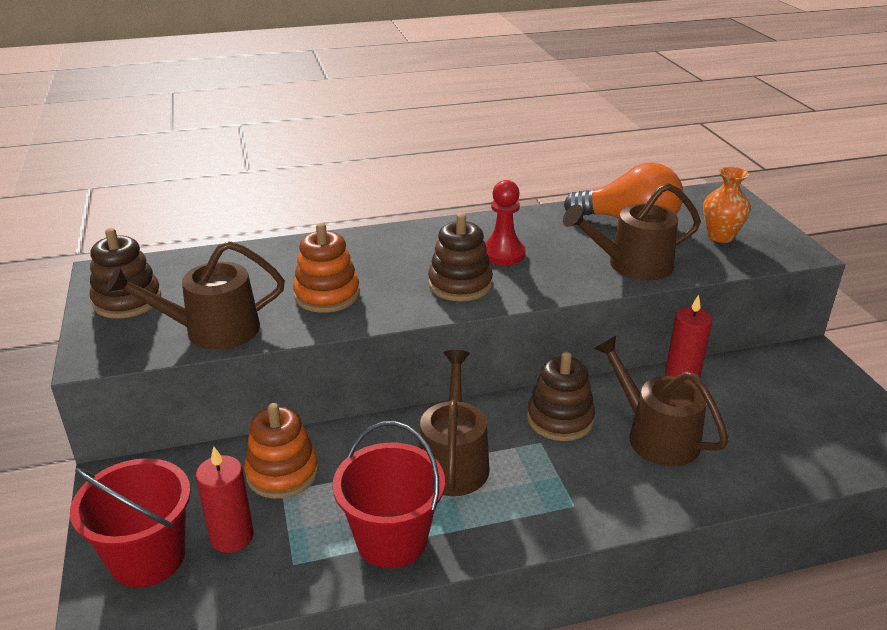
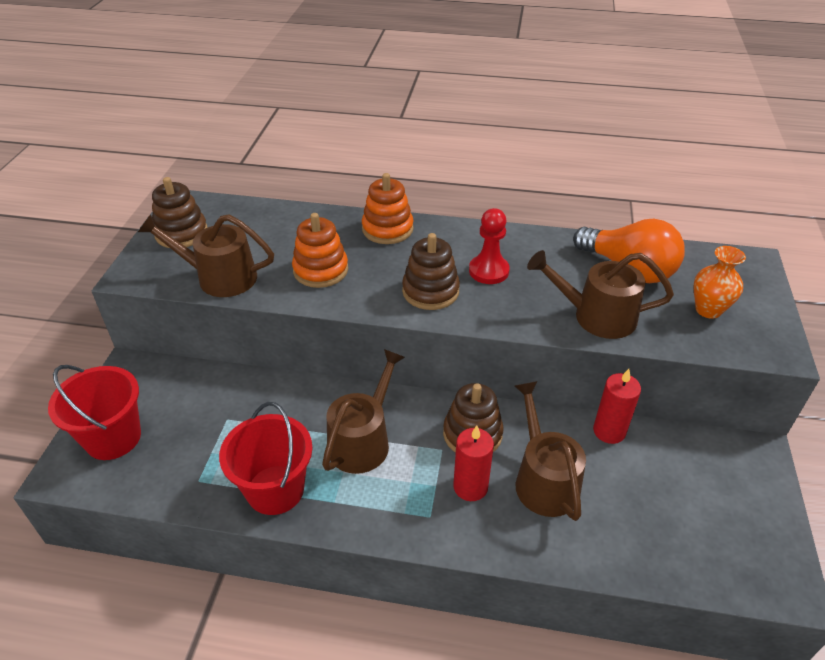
camera: 25 degrees right, 10 degrees up
red candle [196,447,254,553] -> red candle moved to [453,426,494,501]
orange stacking toy [244,403,319,499] -> orange stacking toy moved to [362,173,413,244]

